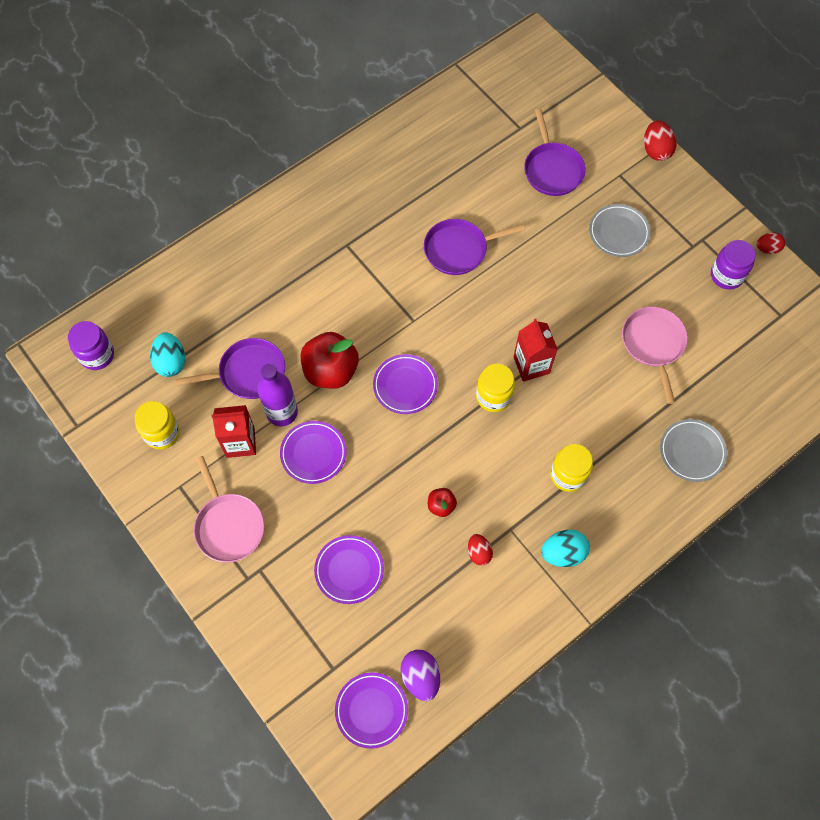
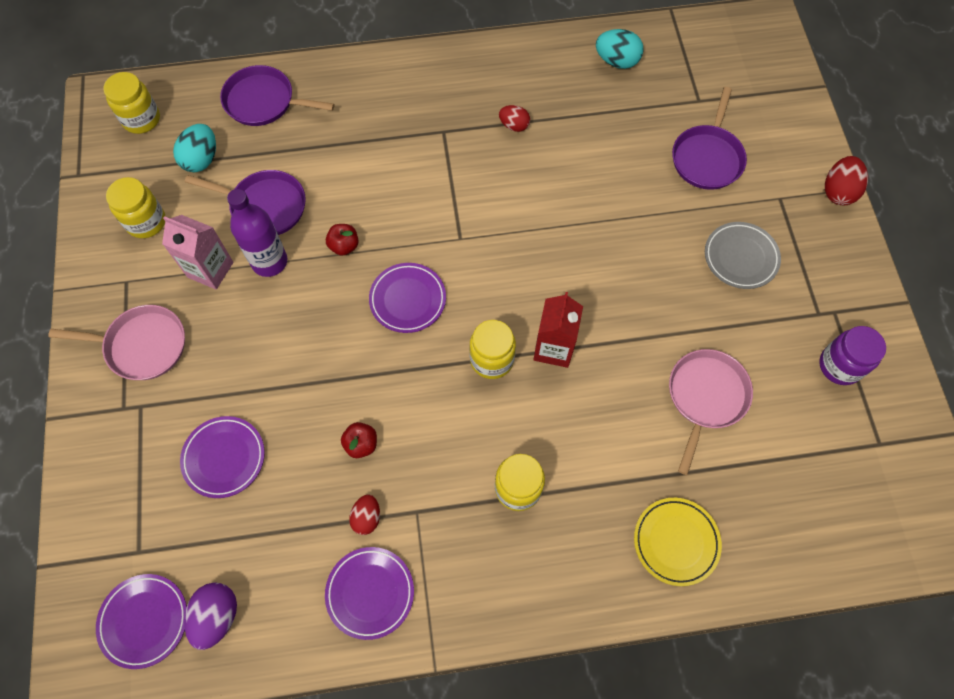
camera: 30 degrees right, 0 degrees up
purple jar [68,321,114,370] -> yellow jar [103,72,160,134]
pink pan [194,456,264,562] -> pink pan turned 90 degrees counterclockwise [48,305,185,380]
red carton [212,405,256,458] -> pink carton [162,215,233,289]
purple plate [280,421,347,484] -> purple plate moved to [325,547,414,640]
red apple [301,332,359,389] -> red apple [326,224,359,256], size x0.48
purple pan [424,219,525,275] -> purple pan moved to [220,65,335,126]
turquoise egg [541,530,590,567] -> turquoise egg moved to [596,29,644,69]
grey plate [660,419,727,482] -> yellow plate [634,498,722,586]
red egg [757,233,785,254] -> red egg moved to [499,105,530,132]

